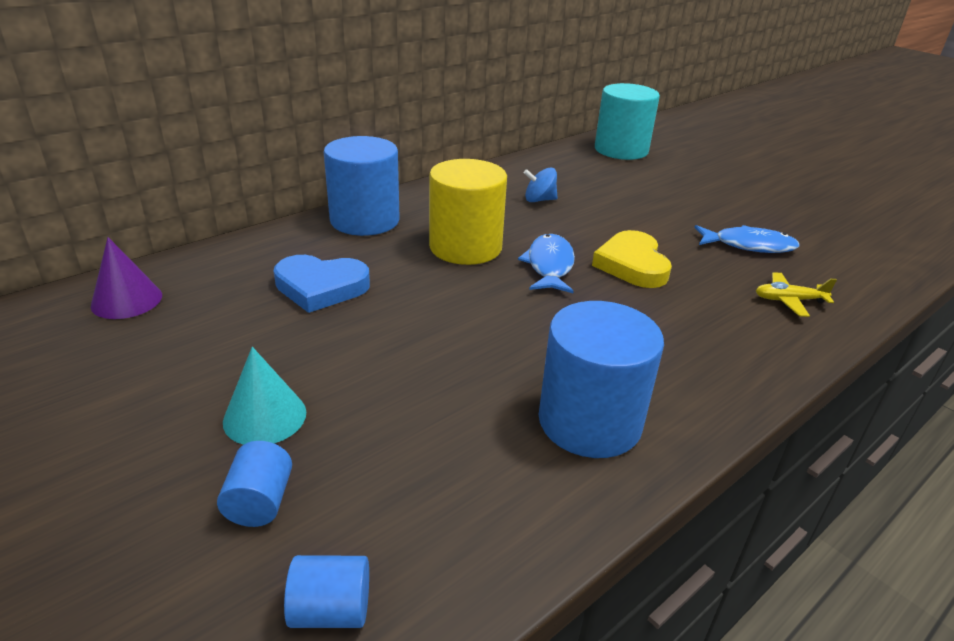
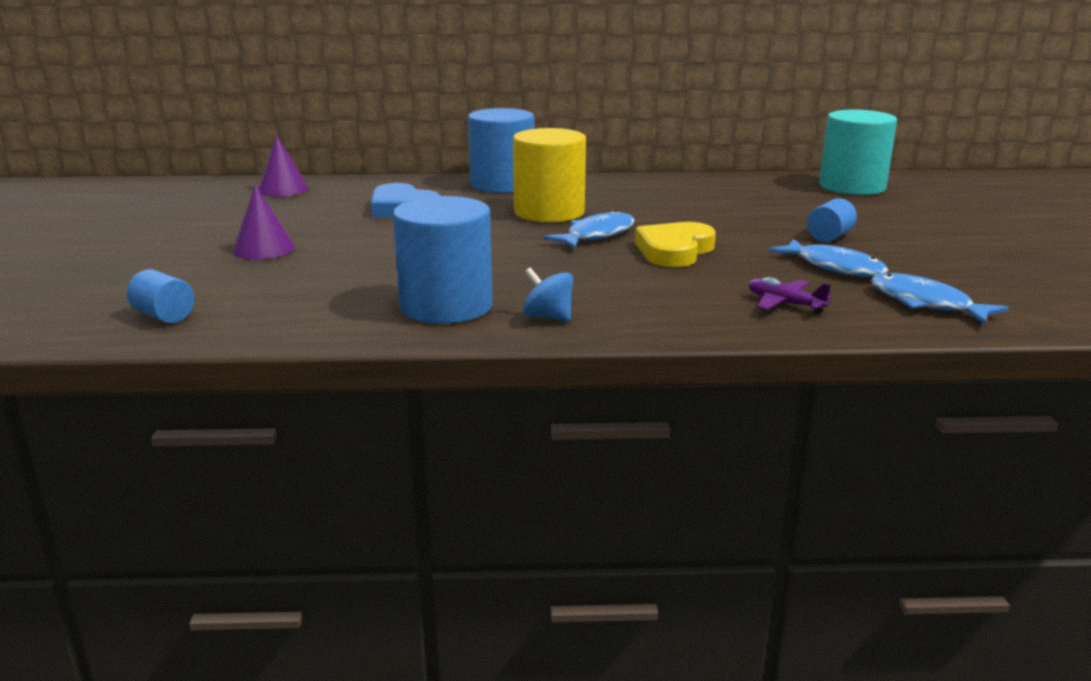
camera: 40 degrees right, 10 degrees down
blue cylinder [217,441,292,527] -> blue cylinder moved to [807,198,857,242]
turquoise cone [223,347,306,445] -> purple cone [232,185,295,260]
blue spinning top [524,167,558,202] -> blue spinning top moved to [523,267,573,322]
yellow plane [756,272,837,317] -> purple plane [748,277,832,314]
none -> blue fish [870,273,1009,324]

